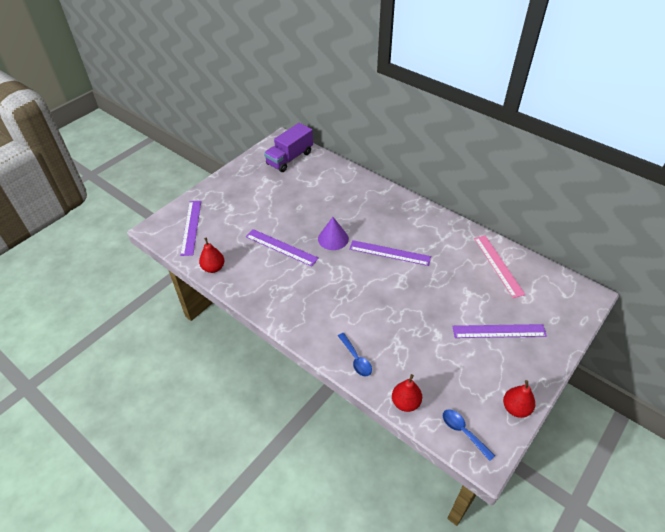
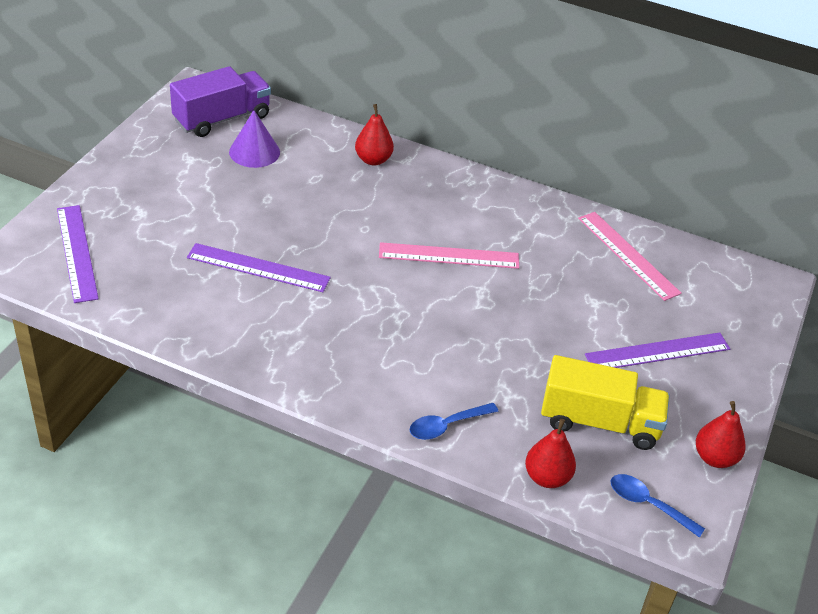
camera: 20 degrees left, 5 degrees down
red pear [199,237,224,273] -> red pear moved to [355,104,394,166]
purple truck [264,123,313,172] -> purple truck turned 150 degrees counterclockwise [170,66,271,137]
purple cone [318,217,349,250] -> purple cone moved to [229,110,280,168]
blue spoon [338,333,372,377] -> blue spoon turned 105 degrees clockwise [410,403,499,440]
purple ruler [349,240,431,266] -> pink ruler [379,242,519,269]
none -> yellow truck [541,355,670,450]

